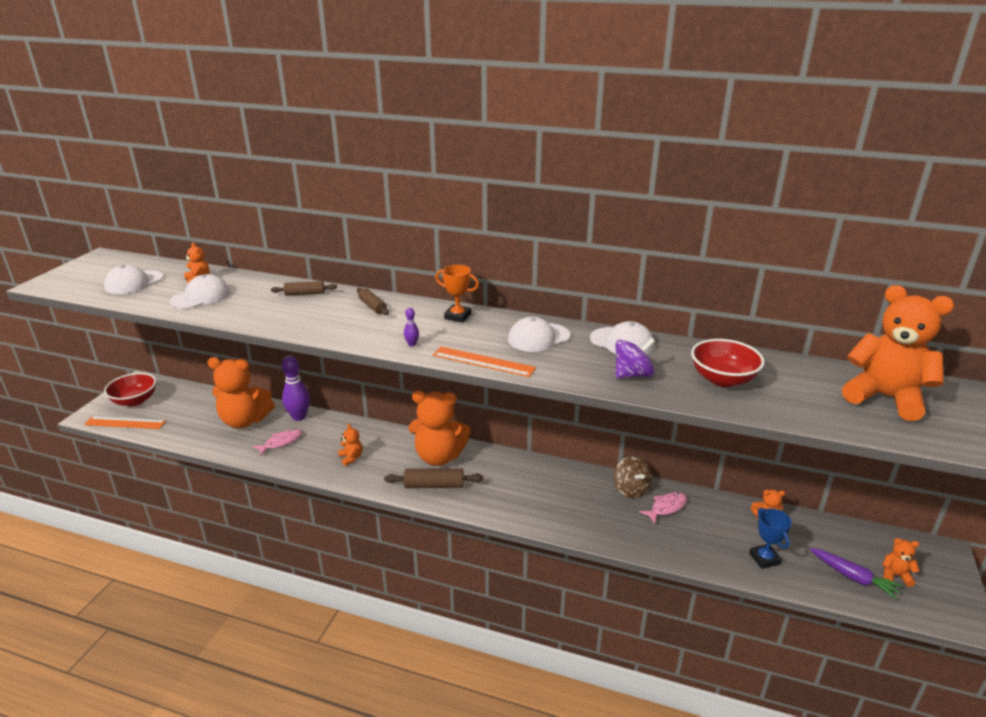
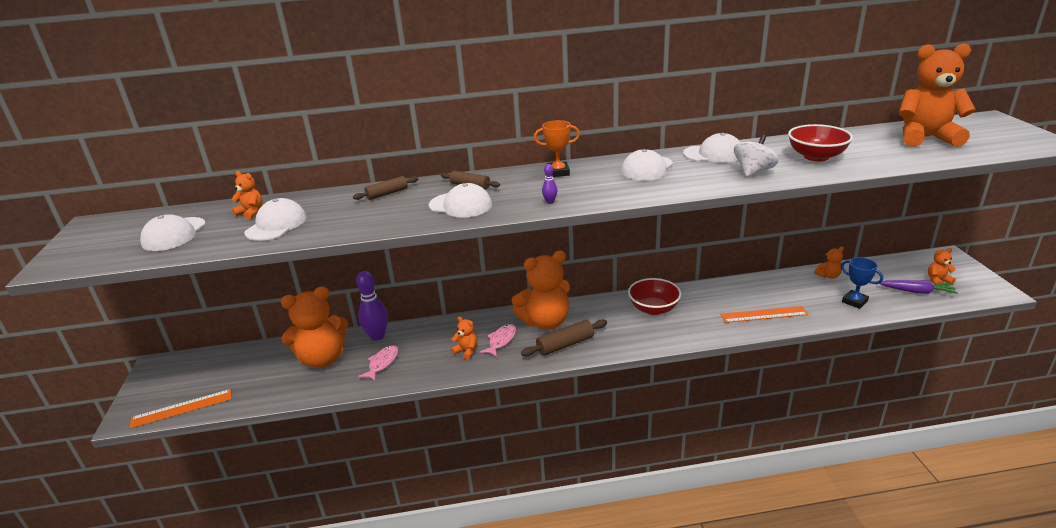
camera: 25 degrees left, 0 degrees up
red bowl [104,373,156,406] -> red bowl moved to [628,278,681,315]
orange ruler [433,347,536,377] -> orange ruler moved to [720,306,808,323]
brown spinning top [614,456,652,498] -> none
purple spinning top [615,338,655,378] -> white spinning top [734,135,778,177]
pink fish [639,492,687,524] -> pink fish moved to [480,324,516,357]
none -> white cap [429,183,492,218]

